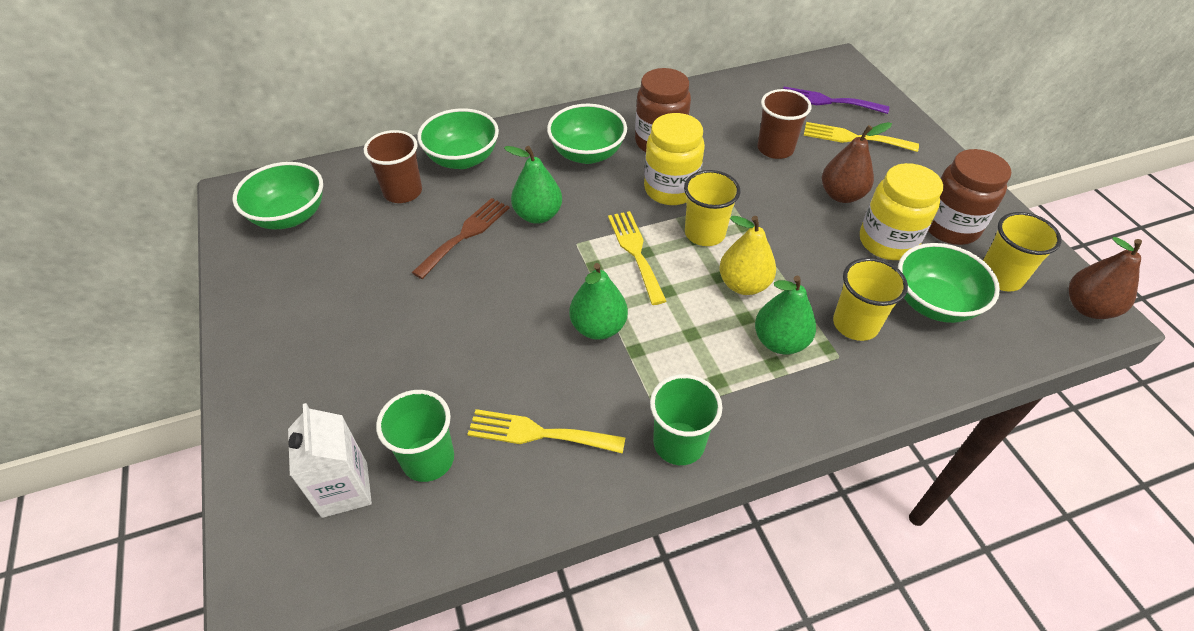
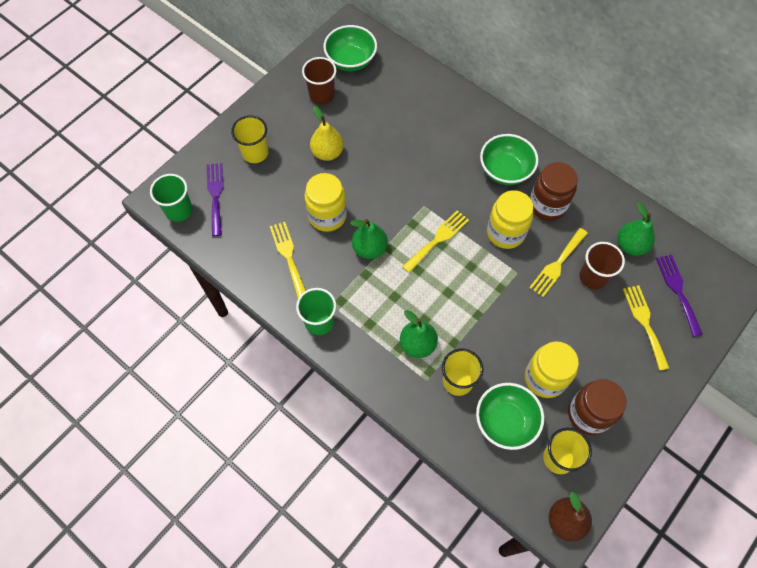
camera: 60 degrees right, 15 degrees up
white carton [288,403,372,518] -> purple fork [207,163,223,236]
brown cup [364,130,422,203] -> brown cup moved to [302,57,336,105]
green cup [376,390,454,482] -> green cup moved to [150,174,192,222]
brown fork [411,198,509,279] -> none
green bowl [417,108,499,169] -> none
green pear [504,146,562,224] -> green pear moved to [617,202,655,256]
yellow cup [684,170,740,246] -> yellow cup moved to [231,115,269,163]
yellow pear [719,216,776,295] -> yellow pear moved to [310,106,344,161]
brown pear [822,122,892,203] -> none
none -> yellow jar [305,173,347,232]
none -> yellow fork [529,228,588,297]

